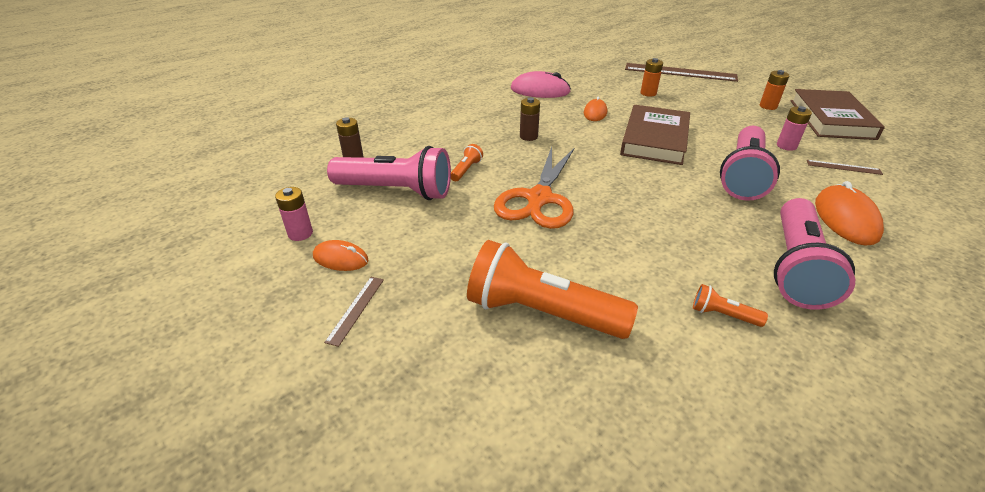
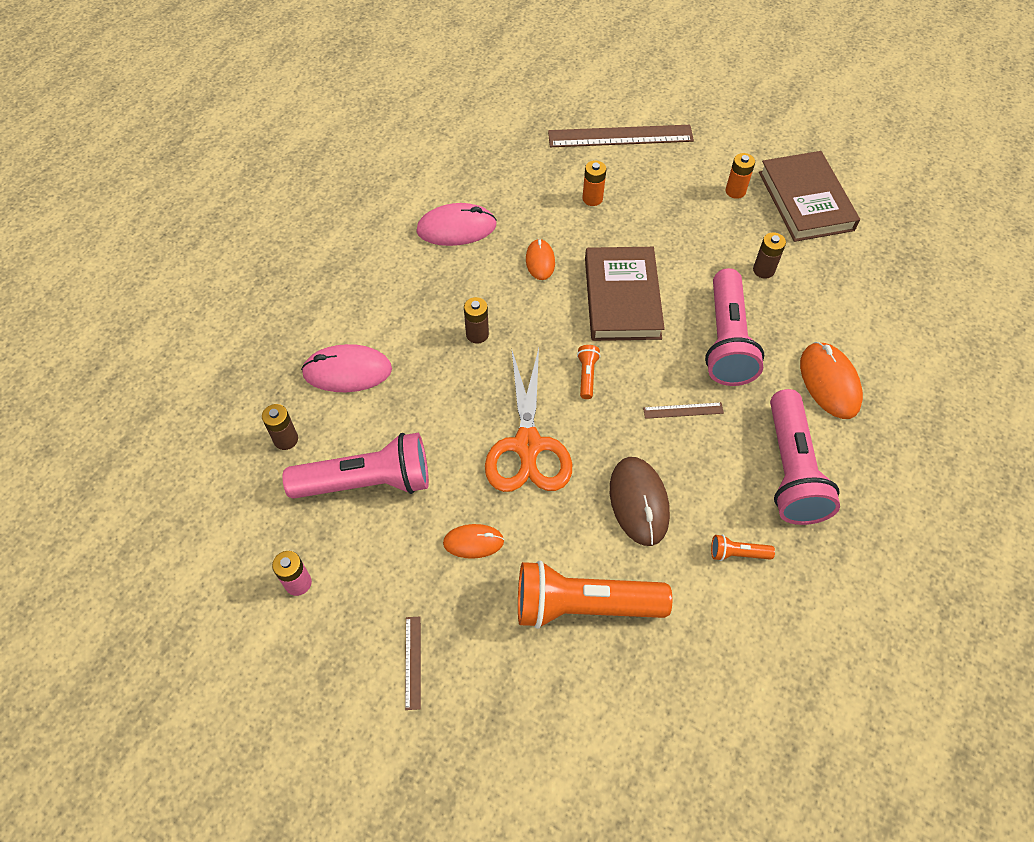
camera: 20 degrees left, 20 degrees up
orange mouse [313,240,369,271] -> orange mouse moved to [443,524,504,559]
orange flashlight [451,144,483,181] -> orange flashlight moved to [577,345,600,399]
pink battery [777,106,812,151] -> brown battery [753,232,786,279]
brown ruler [807,160,883,175] -> brown ruler moved to [643,402,724,419]
none -> pink mouse [301,344,392,392]
none -> brown mouse [610,457,670,546]

